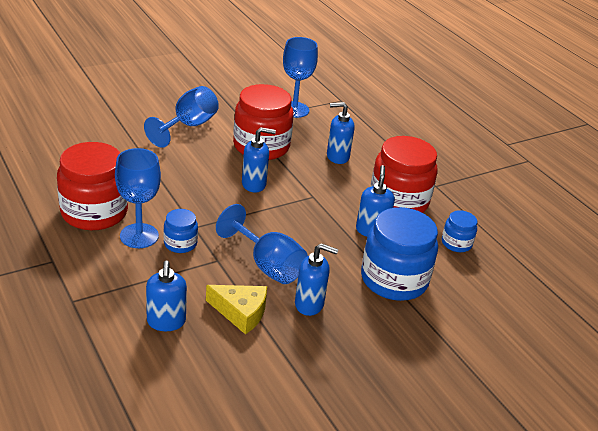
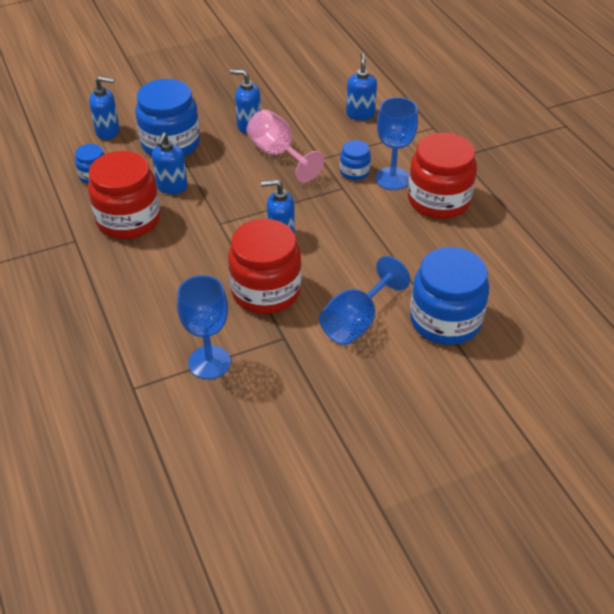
camera: 170 degrees left, 10 degrees up
yellow cheese [206,285,267,335] -> none
blue goblet [216,204,308,284] -> pink goblet [247,110,324,182]
blue soap dispenser [327,102,355,164] -> blue soap dispenser moved to [89,76,119,140]
none -> blue jar [410,247,489,345]

